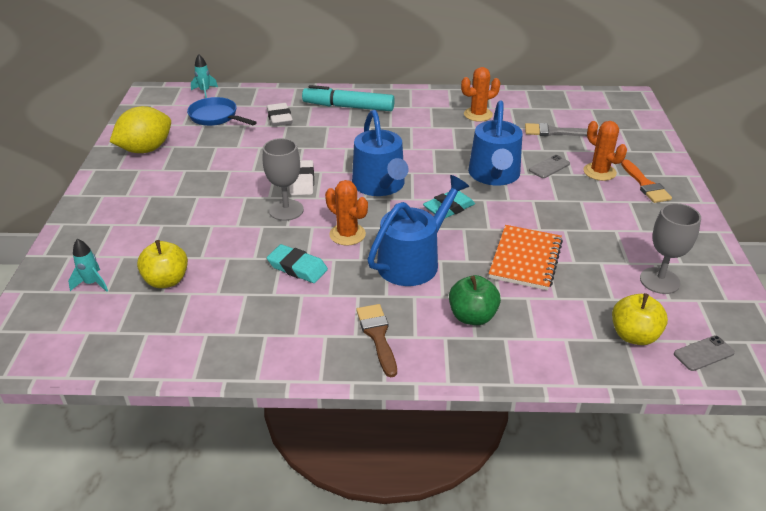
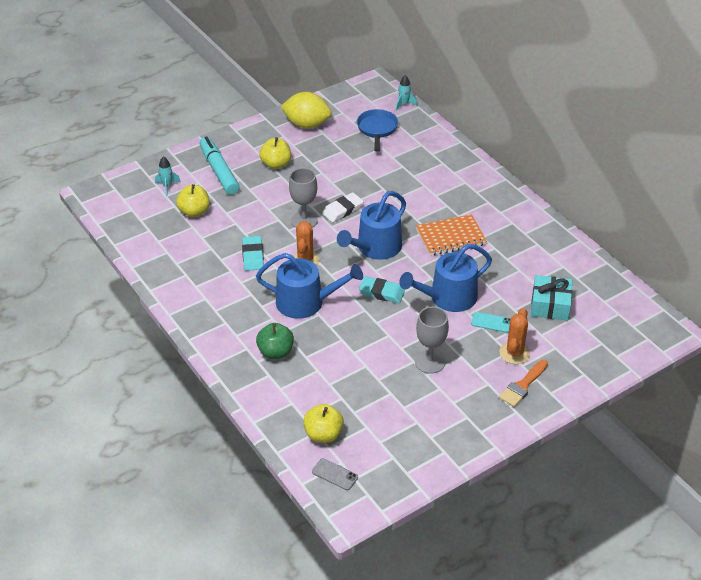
camera: 55 degrees right, 5 degrees up
white eraser [267,103,293,126] -> none
turquoise marker [302,85,395,111] -> turquoise marker moved to [199,136,240,195]
brown brush [356,304,397,377] -> none
orange cactus [461,67,501,122] -> none
orange notebook [488,225,563,290] -> orange notebook moved to [416,214,487,256]
grey brush [525,123,588,136] -> turquoise gift [531,275,572,320]
grey phone [529,155,570,178] -> turquoise phone [471,312,511,333]
grey goblet [640,203,701,294] -> grey goblet moved to [415,307,449,374]
none -> yellow apple [259,137,291,169]

